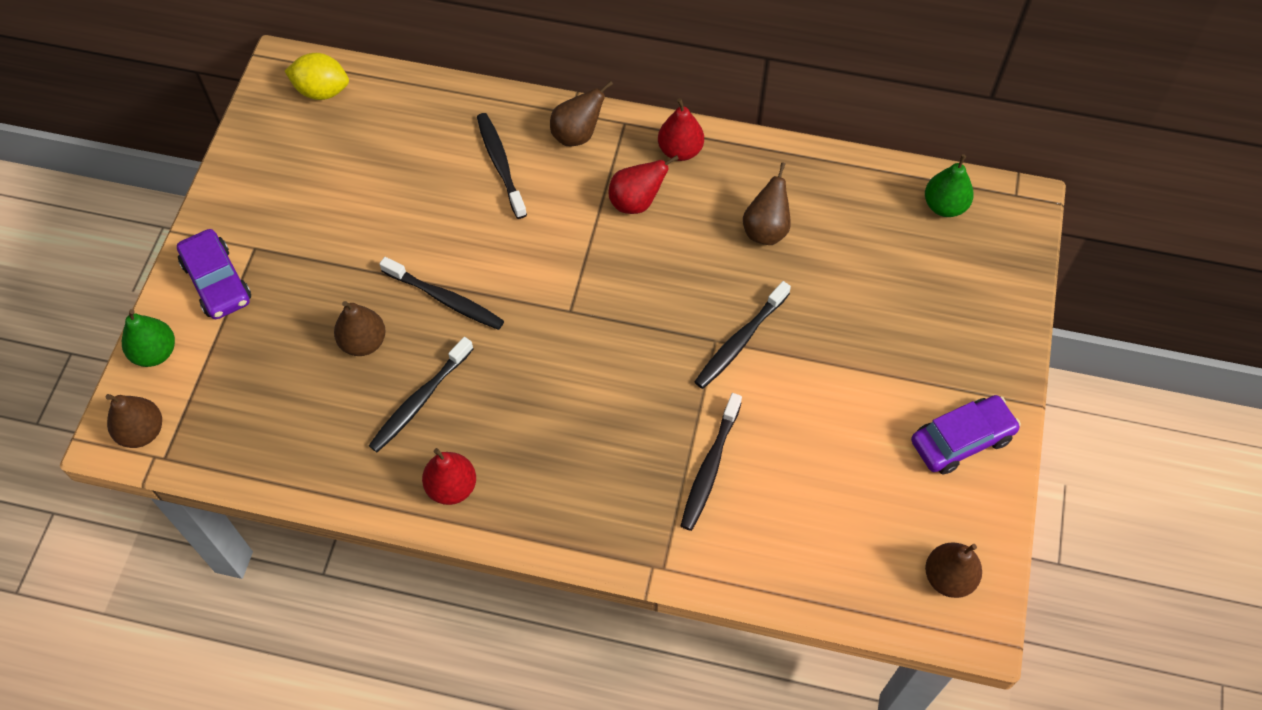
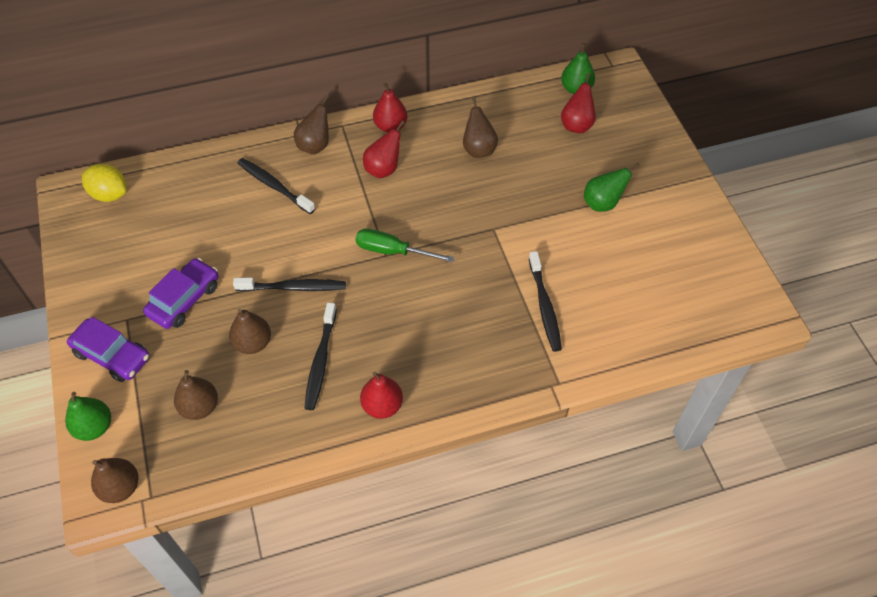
camera: 30 degrees left, 5 degrees down
yellow lemon [285,53,349,100] -> yellow lemon turned 45 degrees clockwise [82,164,127,202]
black toothbrush [694,281,791,389] -> none
purple car [911,395,1021,474] -> purple car moved to [143,258,219,329]
brown pear [925,542,982,598] -> brown pear moved to [174,370,218,420]
none -> green screwdriver [356,228,454,263]
none -> red pear [561,73,596,133]
none -> green pear [584,163,640,212]

